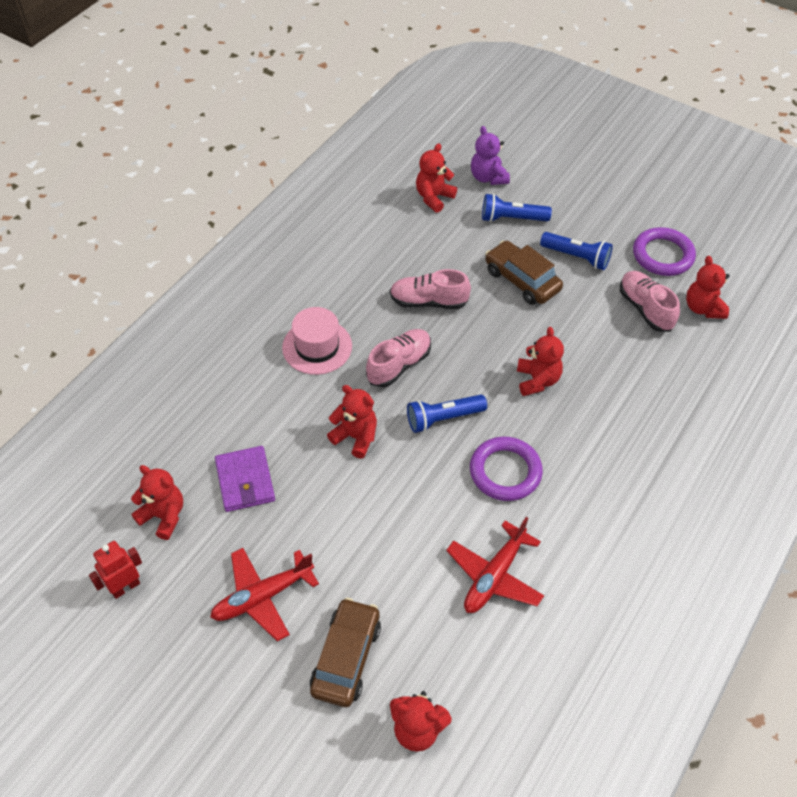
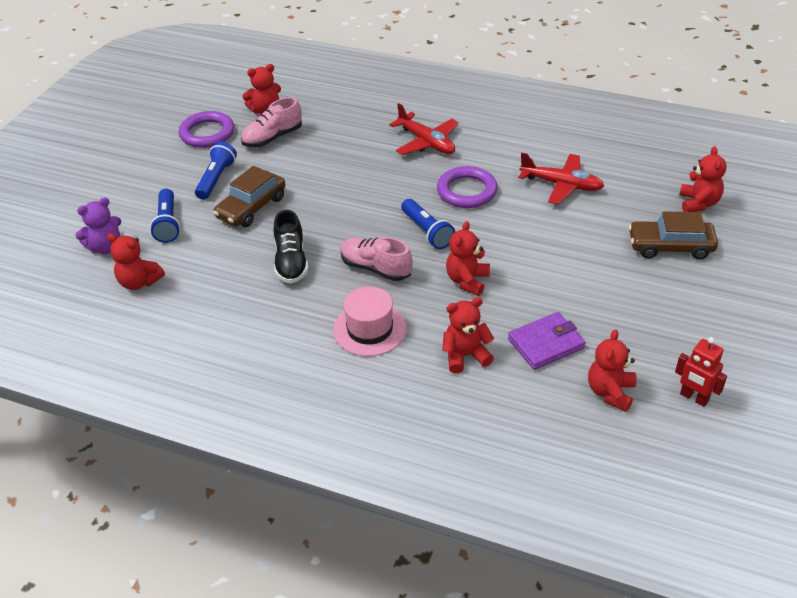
camera: 100 degrees left, 10 degrees down
red plane [210,548,319,641] -> red plane moved to [389,103,459,155]
pink shoe [390,269,471,309] -> black shoe [274,210,308,284]
red teddy bear [517,327,564,396] -> red teddy bear moved to [442,297,494,373]

